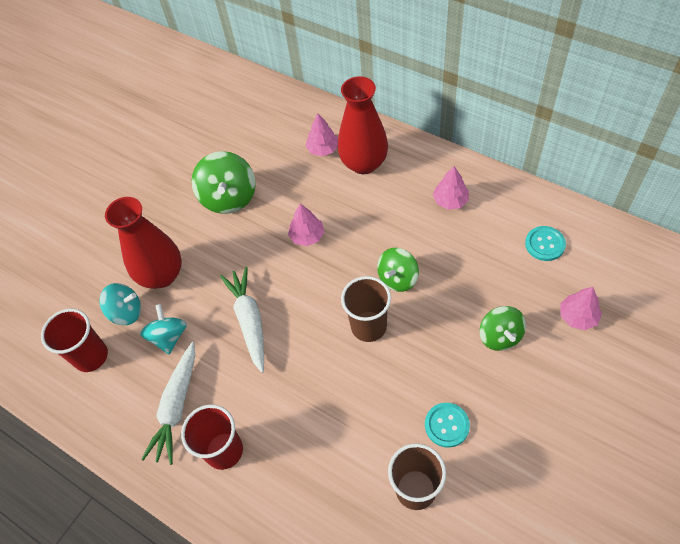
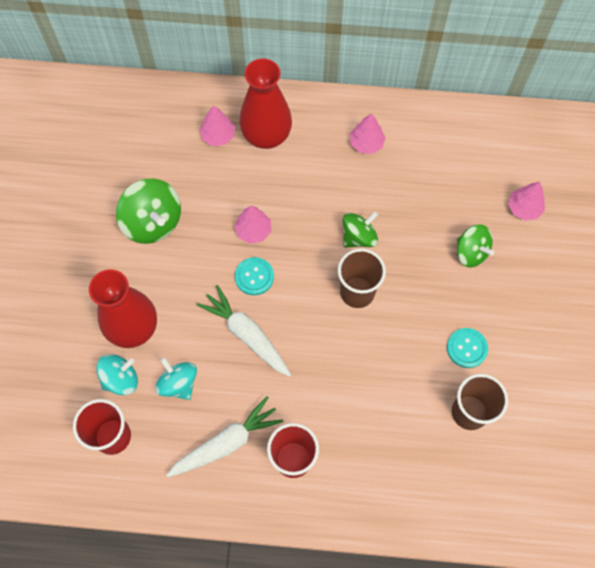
camera: 35 degrees left, 10 degrees up
white carrot [141,342,195,465] -> white carrot turned 105 degrees counterclockwise [166,396,284,477]
green spinning top [377,248,419,292] -> green spinning top turned 135 degrees counterclockwise [343,211,378,248]
turquoise button [525,226,566,261] -> turquoise button moved to [235,257,274,295]

